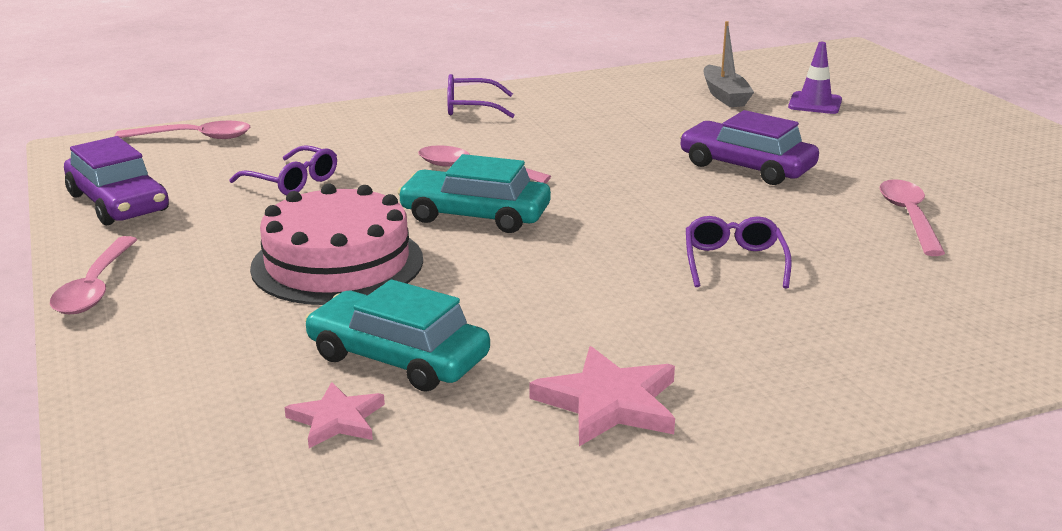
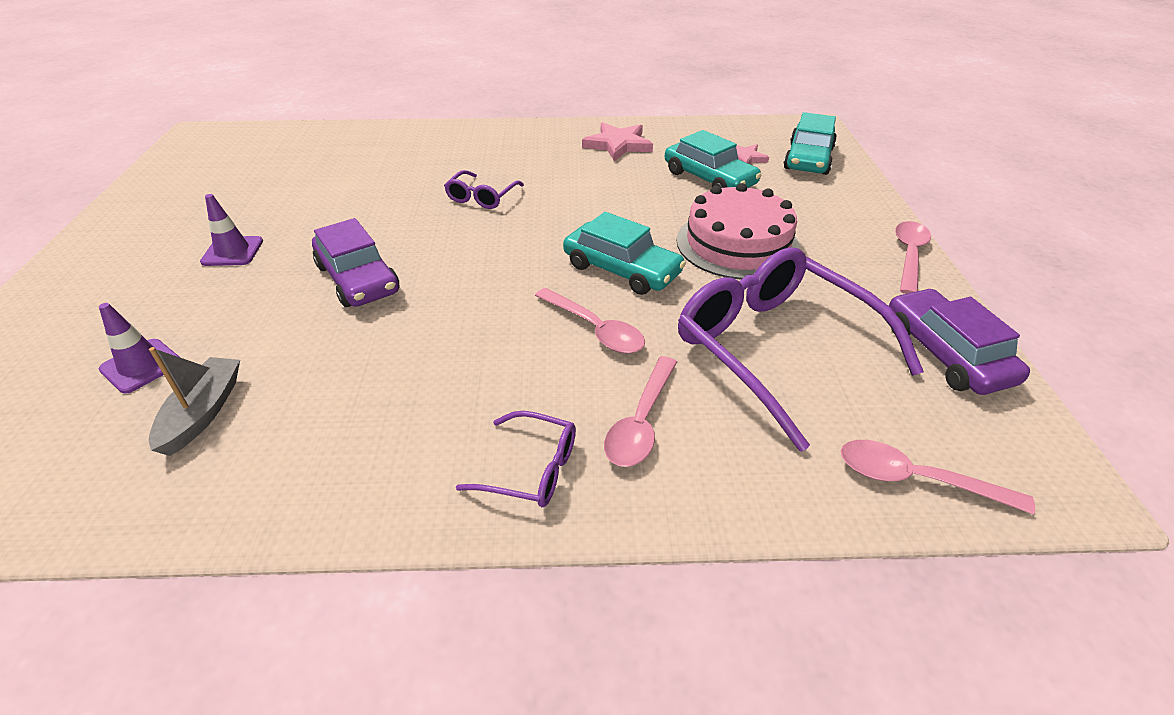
camera: 160 degrees left, 15 degrees up
purple glasses [229,145,337,195] -> purple glasses [678,247,924,452], size x2.16
pink spoon [879,179,945,256] -> pink spoon moved to [604,356,677,467]
none -> purple traffic cone [200,194,263,266]
none -> turquoise car [783,112,837,175]

